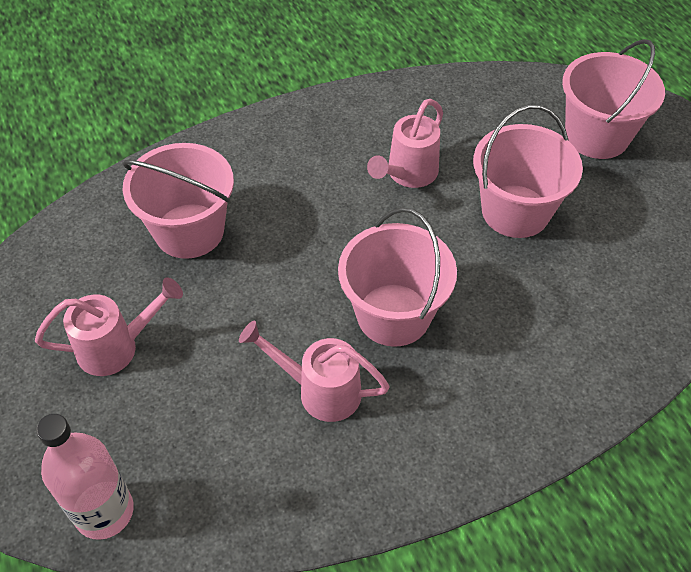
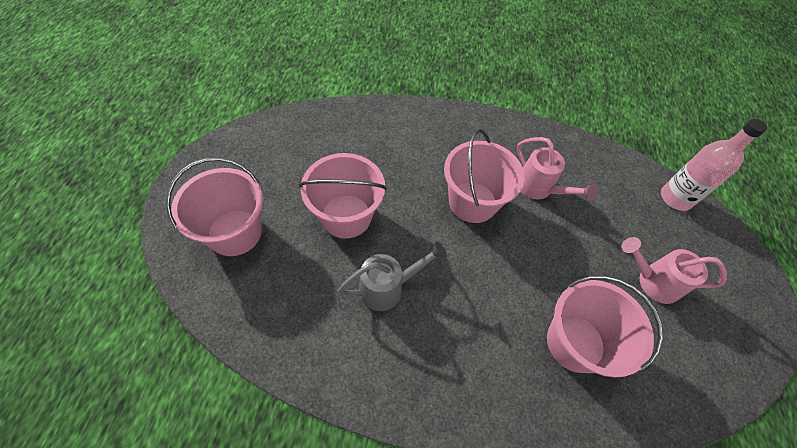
camera: 150 degrees left, 5 degrees up
pink watering can [367,99,443,188] -> grey watering can [338,241,447,311]

